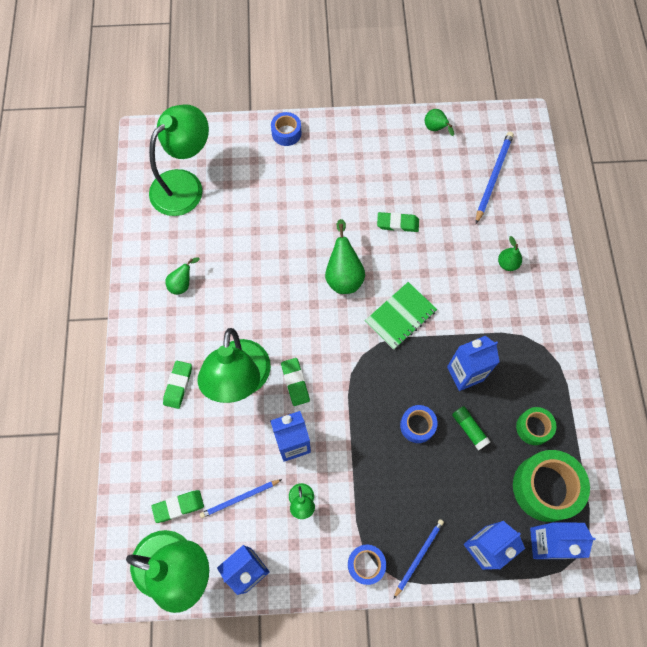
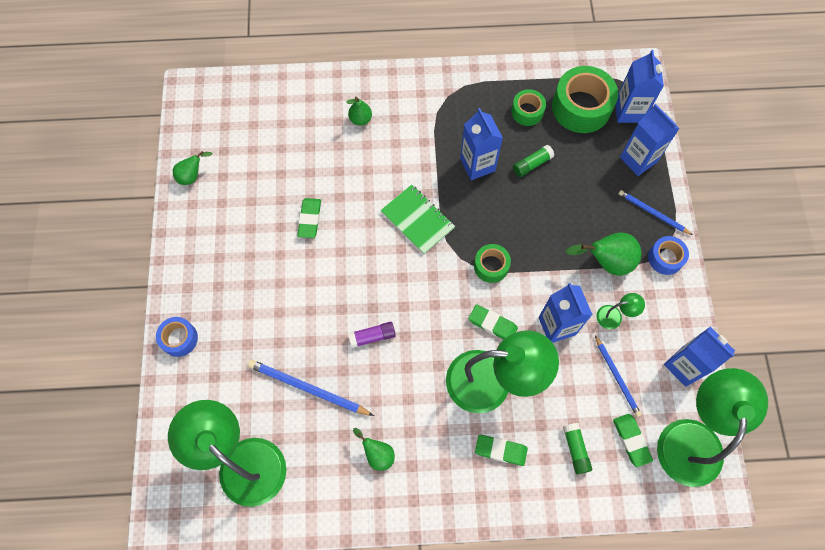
camera: 90 degrees left, 0 degrees up
green eraser [281,358,310,406] -> green eraser turned 45 degrees clockwise [468,304,518,340]
green pear [325,219,365,294] -> green pear moved to [566,232,642,276]
blue tape [400,405,438,443] -> none
blue pencil [476,132,514,224] -> blue pencil moved to [248,360,374,416]
none -> purple glue stick [348,322,396,348]
none -> green tape [474,244,511,283]
none -> green glue stick [563,423,592,474]

